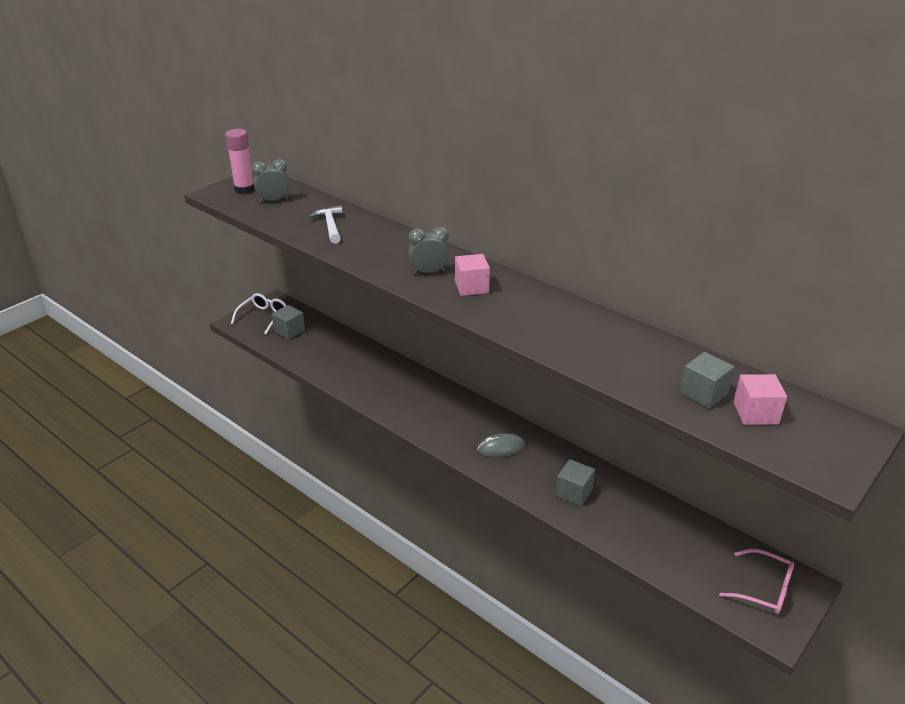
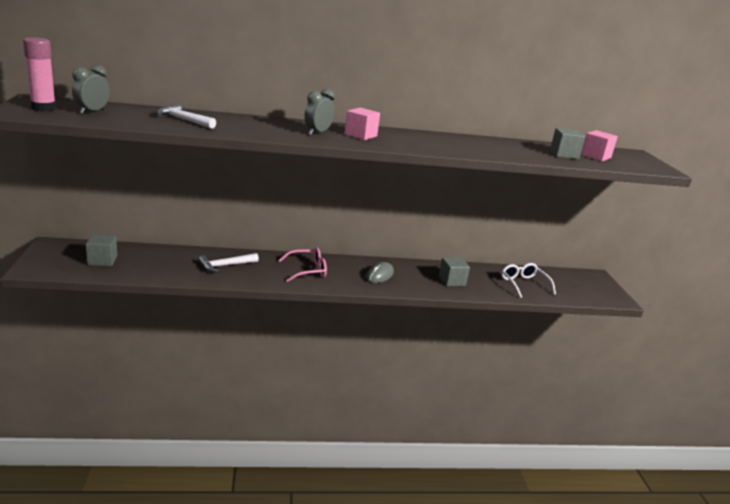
camera: 50 degrees left, 10 degrees down
white glasses [231,293,287,334] -> white glasses moved to [501,263,556,298]
pink glasses [719,549,794,614] -> pink glasses moved to [278,247,327,282]
none -> white hammer [198,253,259,272]

